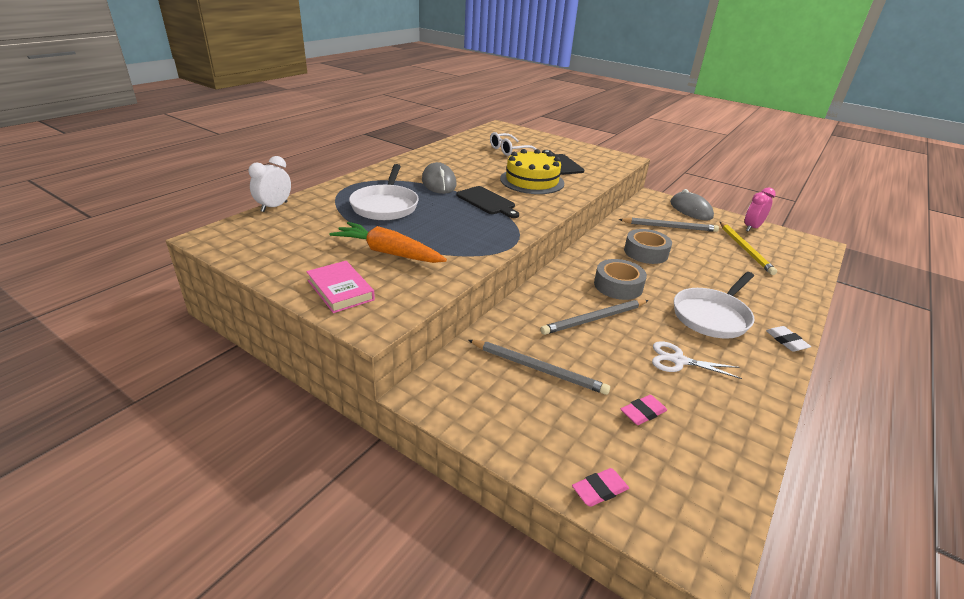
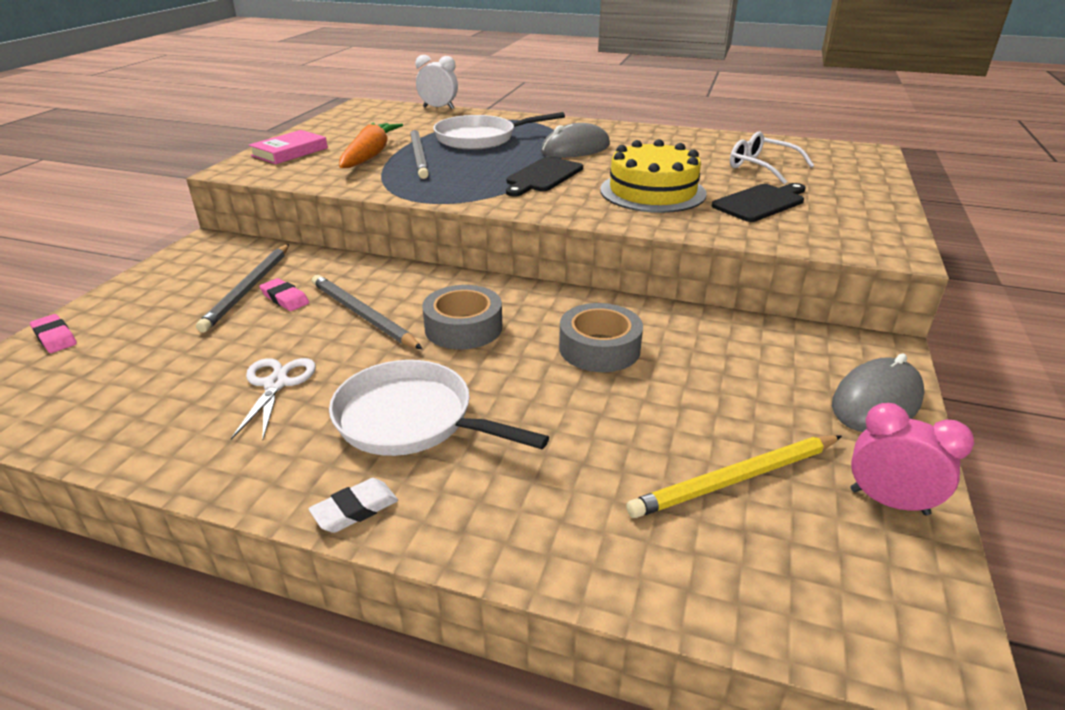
camera: 75 degrees right, 0 degrees up
grey pencil [618,217,719,232] -> grey pencil moved to [410,129,429,179]
pink eraser [621,395,667,425] -> pink eraser moved to [259,278,309,311]

